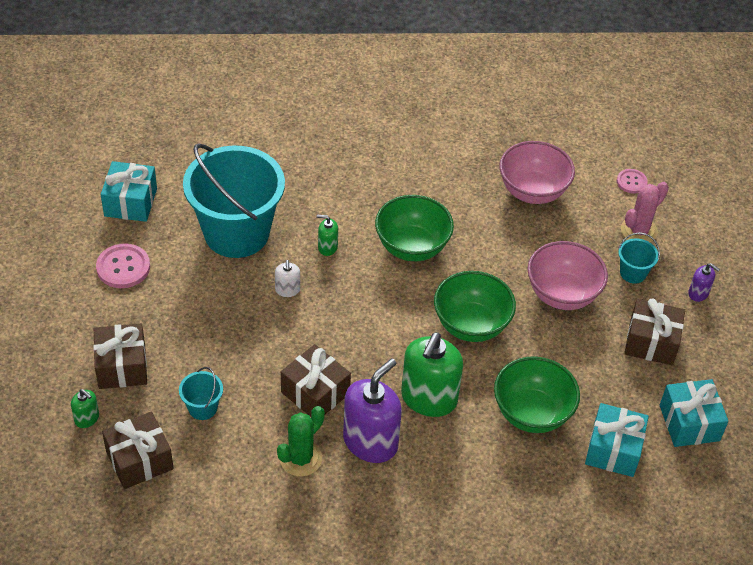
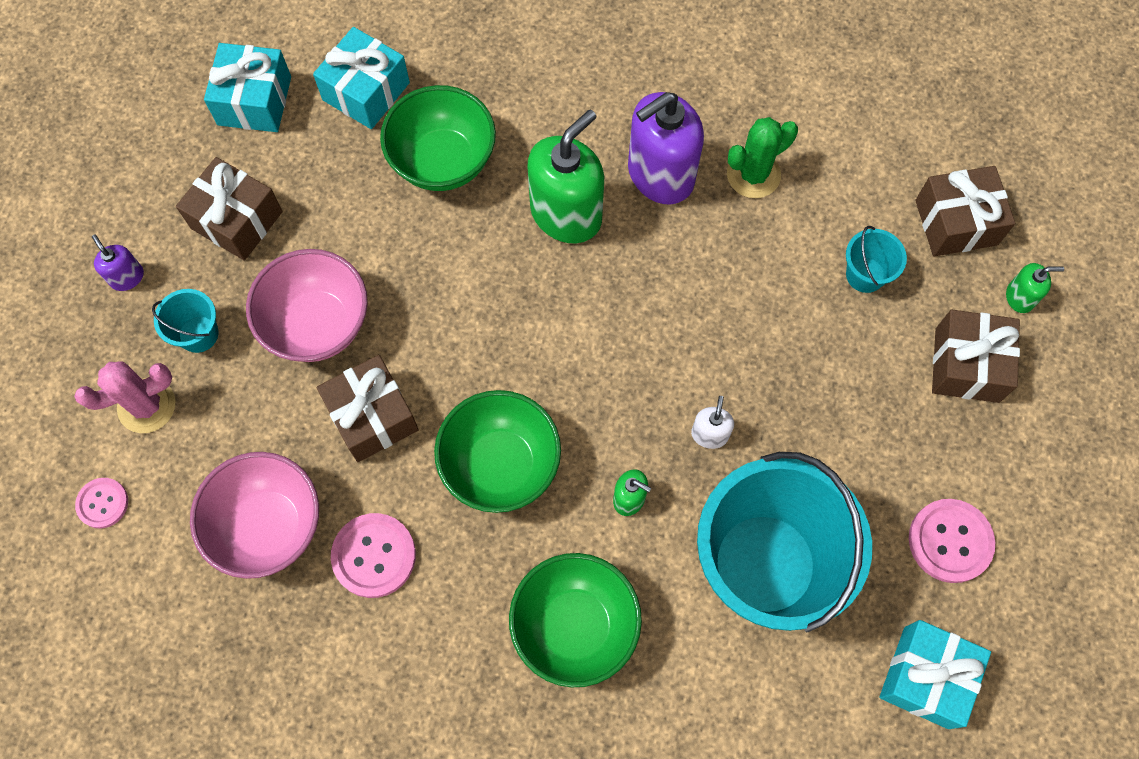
camera: 160 degrees left, 20 degrees up
green soap dispenser [71,389,99,428] -> green soap dispenser turned 120 degrees clockwise [1006,263,1064,313]
brown gift [281,344,351,417] -> brown gift moved to [317,355,419,462]
green bowl [434,271,516,342] -> green bowl moved to [509,553,642,687]
none -> pink button [331,513,416,598]

